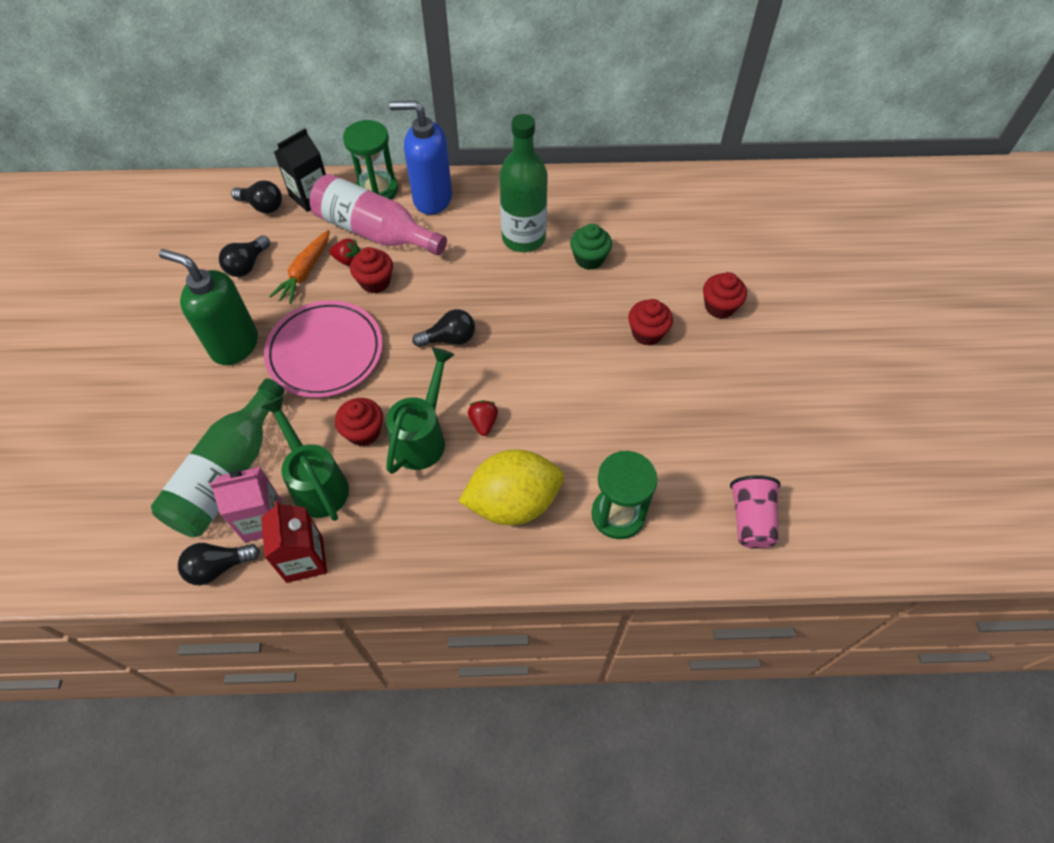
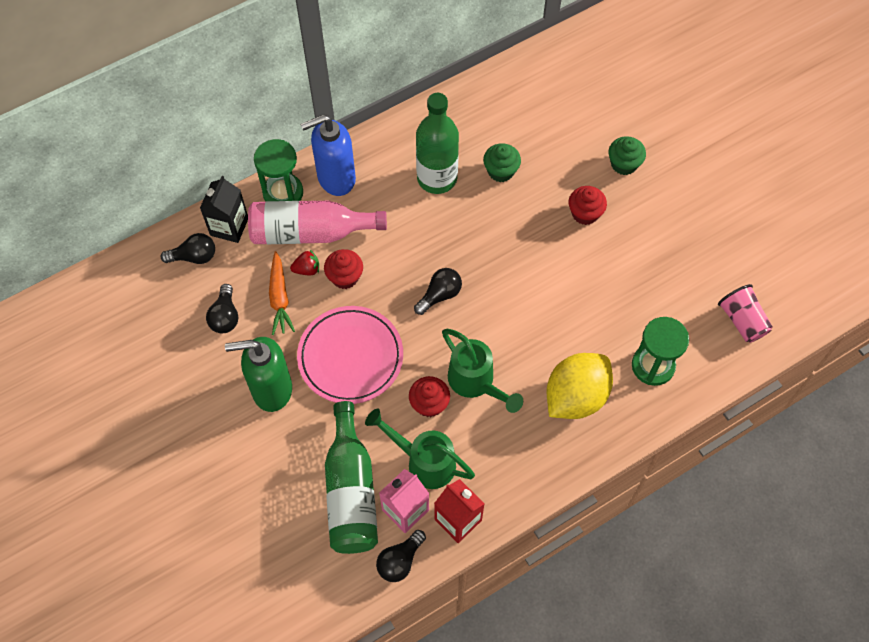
camera: 30 degrees left, 5 degrees up
green watering can [386,348,455,474] -> green watering can turned 150 degrees clockwise [442,329,523,413]
red strawberry [468,400,498,436] -> none
red cupcake [703,272,747,319] -> green cupcake [608,136,646,175]

